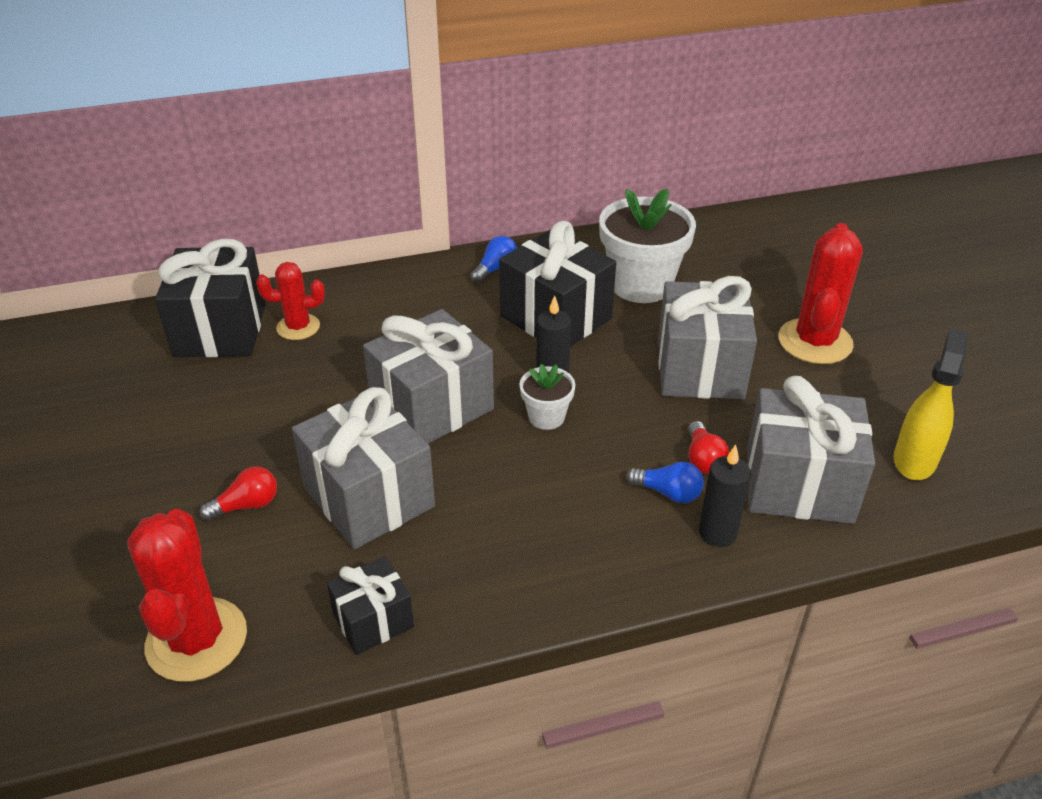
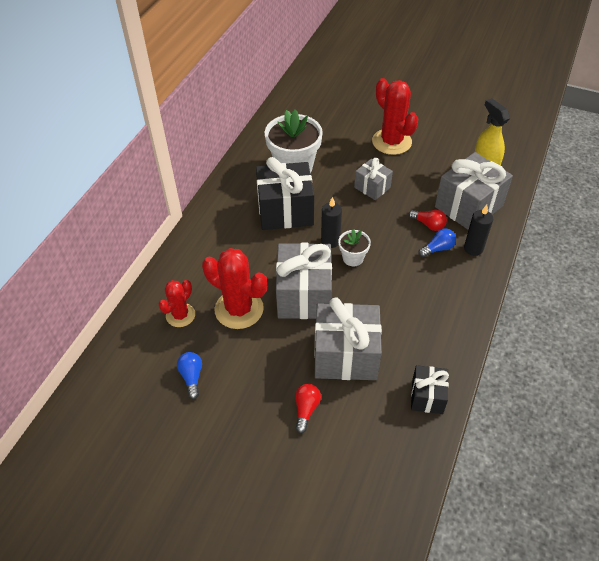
camera: 50 degrees left, 10 degrees up
red cactus [127,509,247,682] -> red cactus moved to [202,248,267,329]
black gift [155,239,266,357] -> none
blue light bulb [471,236,517,283] -> blue light bulb moved to [177,352,202,399]
grey gift [658,276,757,399] -> grey gift [354,158,393,200], size x0.55

